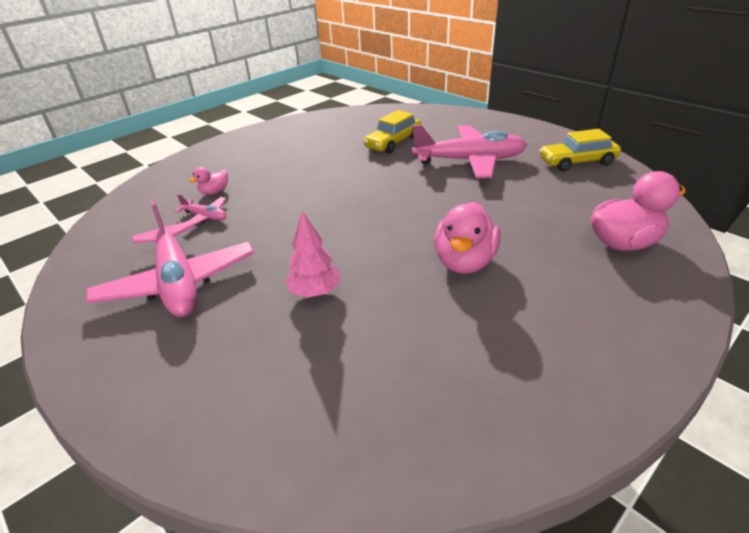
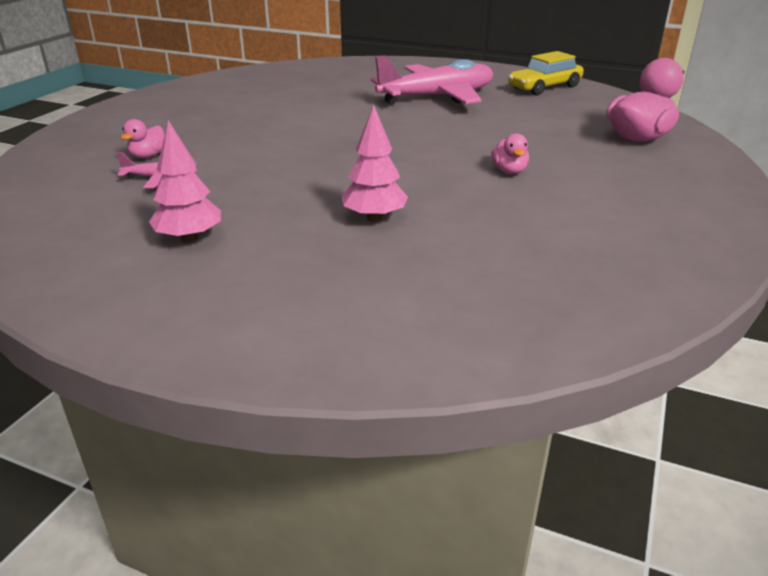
camera: 25 degrees left, 5 degrees down
pink plane [86,199,254,317] -> pink tree [149,120,221,243]
yellow car [364,110,421,153] -> none
pink duck [434,202,500,274] -> pink duck [491,133,529,174], size x0.51

